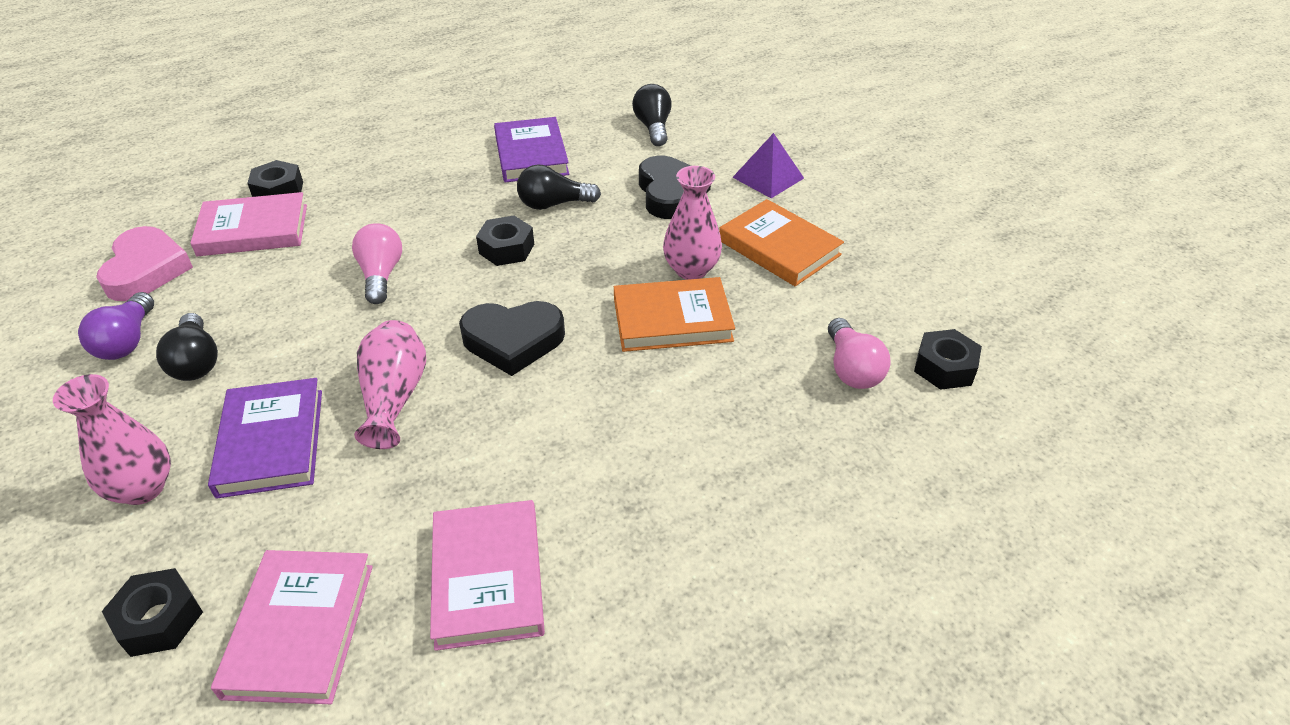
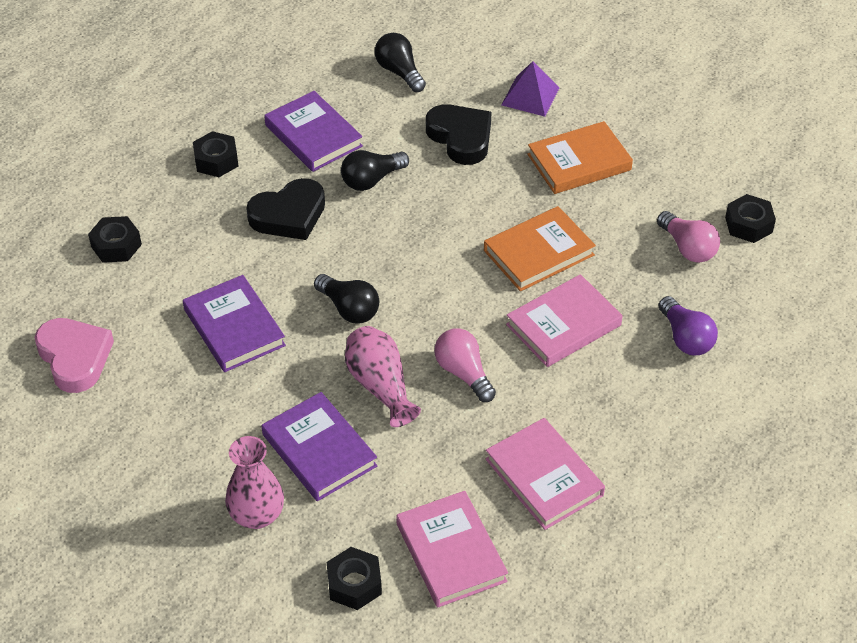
camera: 25 degrees left, 5 degrees up
purple light bulb [78,292,154,360] -> purple light bulb moved to [658,296,718,355]
black light bulb [156,313,218,381] -> black light bulb moved to [314,274,379,324]
pink book [190,192,307,256] -> pink book moved to [506,274,623,367]
pink light bulb [352,223,402,304] -> pink light bulb moved to [435,328,496,402]
black heart [459,301,565,376] -> black heart moved to [246,178,325,240]
black nut [476,216,534,266] -> black nut moved to [193,131,238,177]
pink vase [663,166,722,280] -> none
orange book [719,199,844,286] -> orange book turned 45 degrees counterclockwise [527,121,633,194]
none -> purple book [183,275,286,372]

